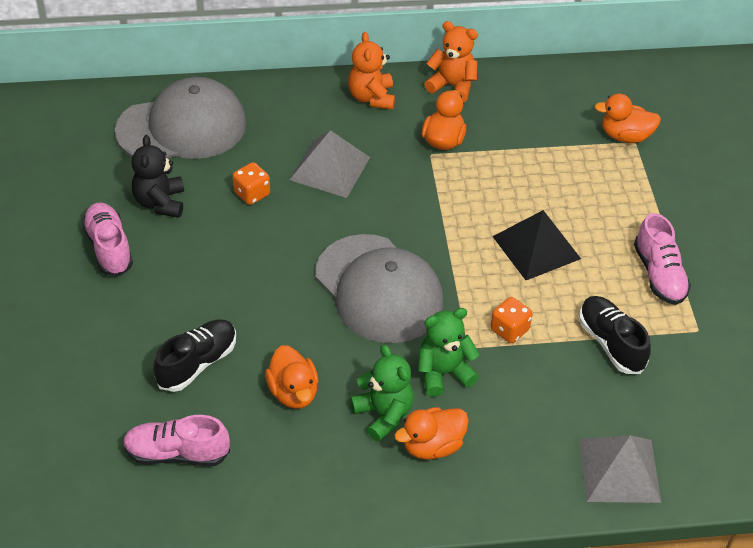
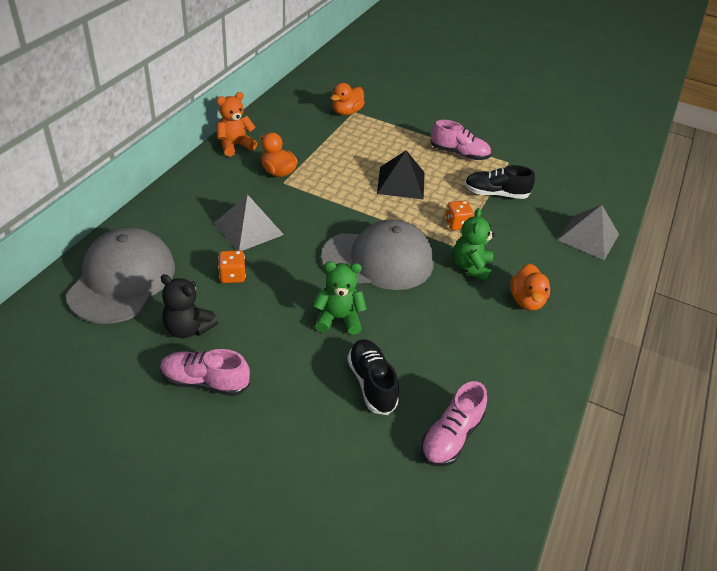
camera: 60 degrees left, 5 degrees down
orange duck [265,345,319,409] -> none
orange teddy bear [348,32,395,110] -> none
green teddy bear [350,345,414,442] -> green teddy bear moved to [313,261,367,335]

